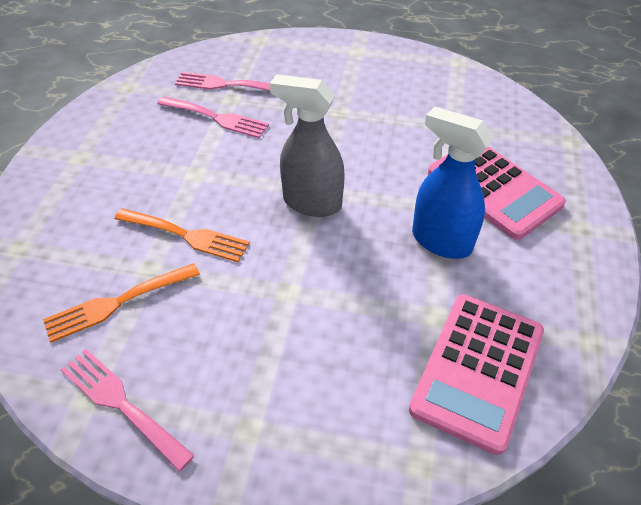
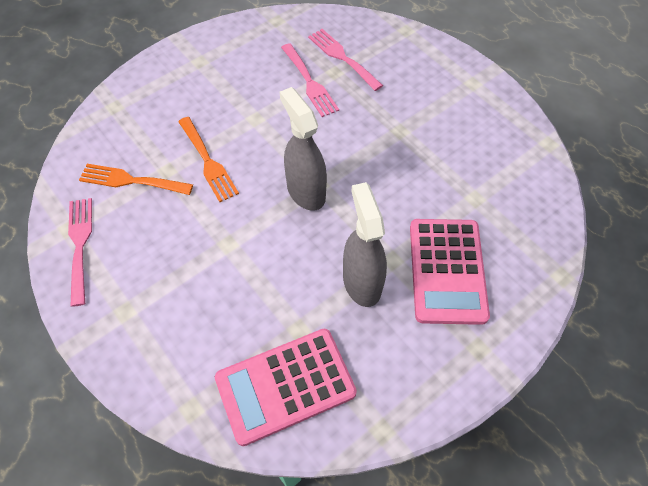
camera: 40 degrees right, 10 degrees up
blue spray bottle [412,106,494,259] -> grey spray bottle [343,182,387,307]

